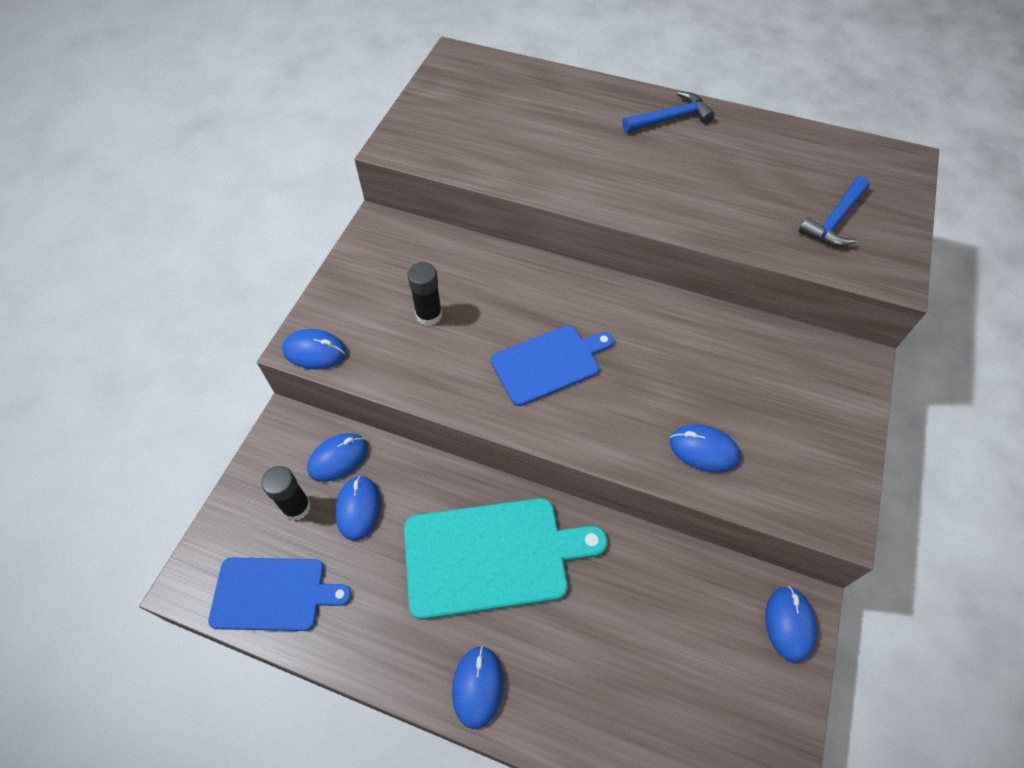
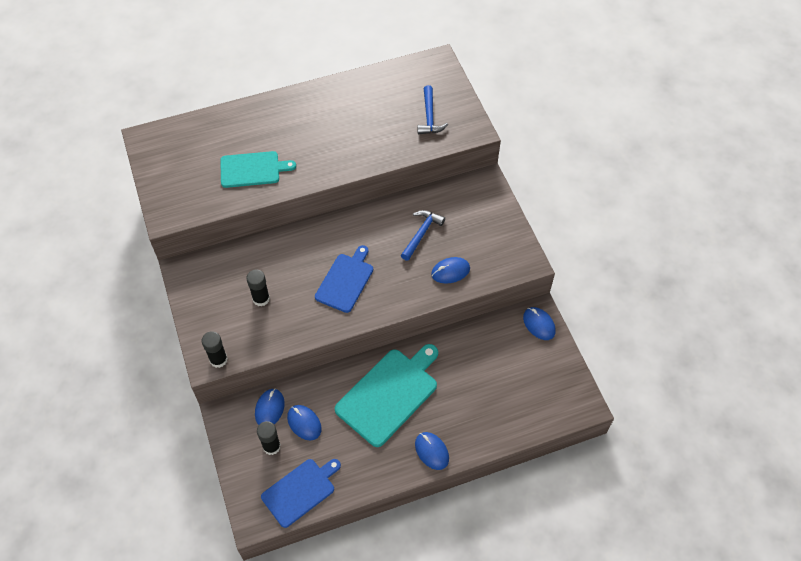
camera: 40 degrees left, 0 degrees up
blue mouse [282,329,346,370] -> black glue stick [201,331,228,368]
blue hammer [622,91,715,133] -> blue hammer moved to [401,210,445,261]
none -> turquoise cutting board [220,151,296,188]

